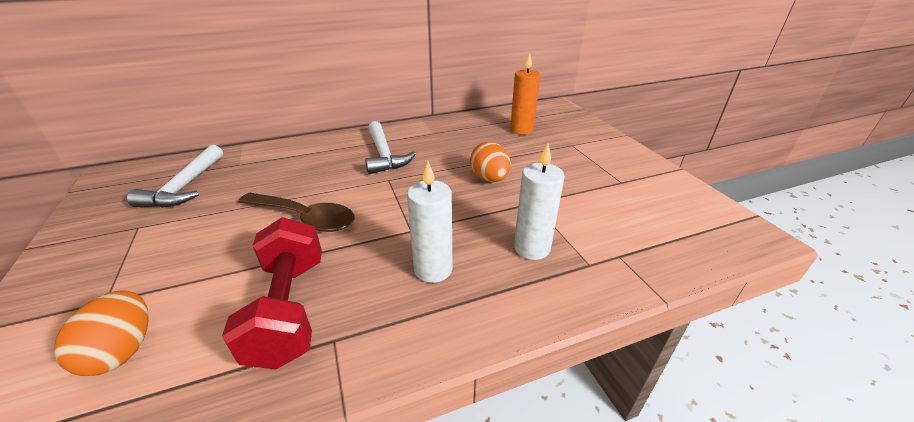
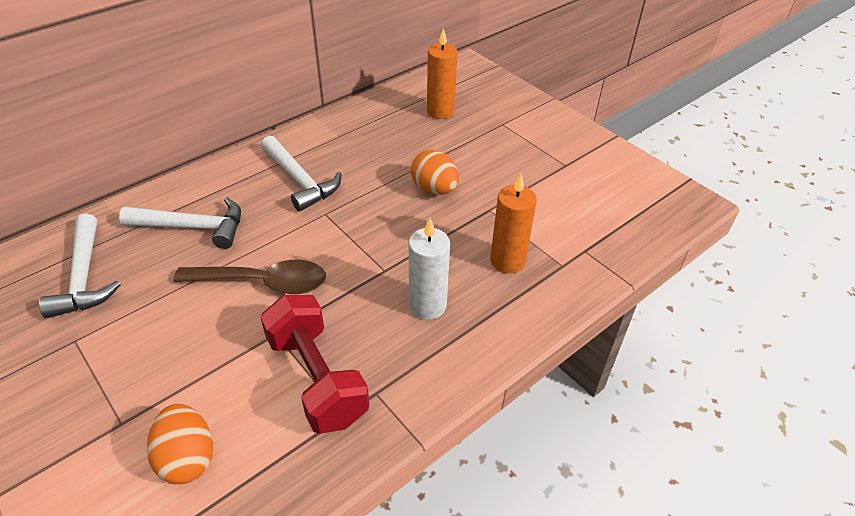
camera: 20 degrees left, 10 degrees up
white candle [514,143,565,260] -> orange candle [490,174,537,273]
none -> white hammer [119,197,241,249]

